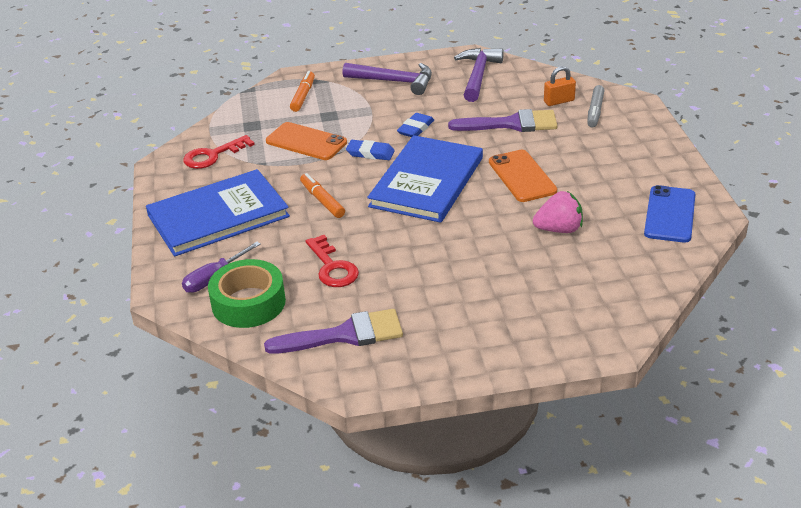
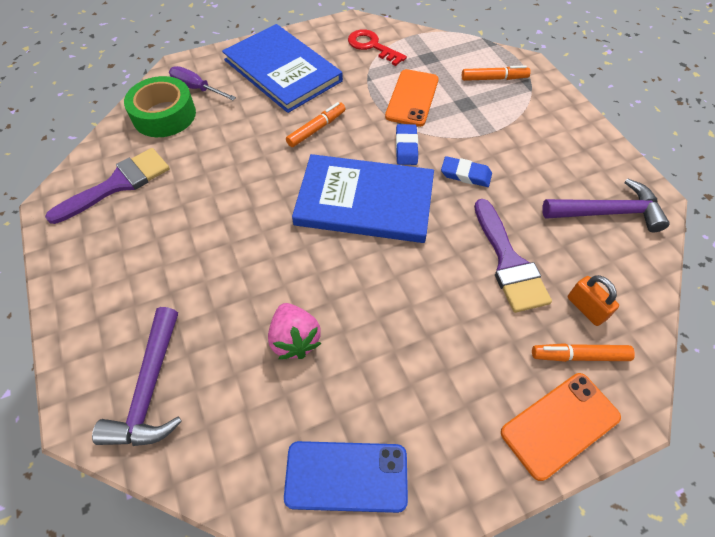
camera: 75 degrees right, 20 degrees up
purple brush [264,309,403,354] -> purple brush turned 105 degrees counterclockwise [45,148,170,224]
red key [306,235,359,287] -> none
purple hammer [342,63,432,95] -> purple hammer moved to [92,307,182,446]
orange phone [489,150,557,202] -> orange phone moved to [501,373,621,481]
grey marker [587,85,605,127] -> orange marker [532,343,635,362]

